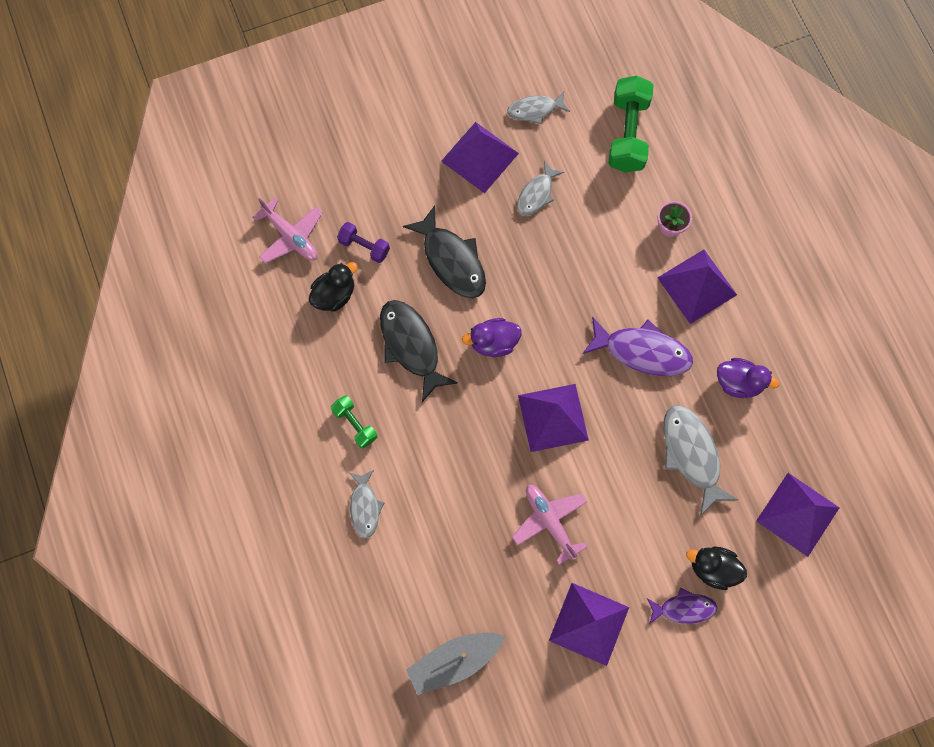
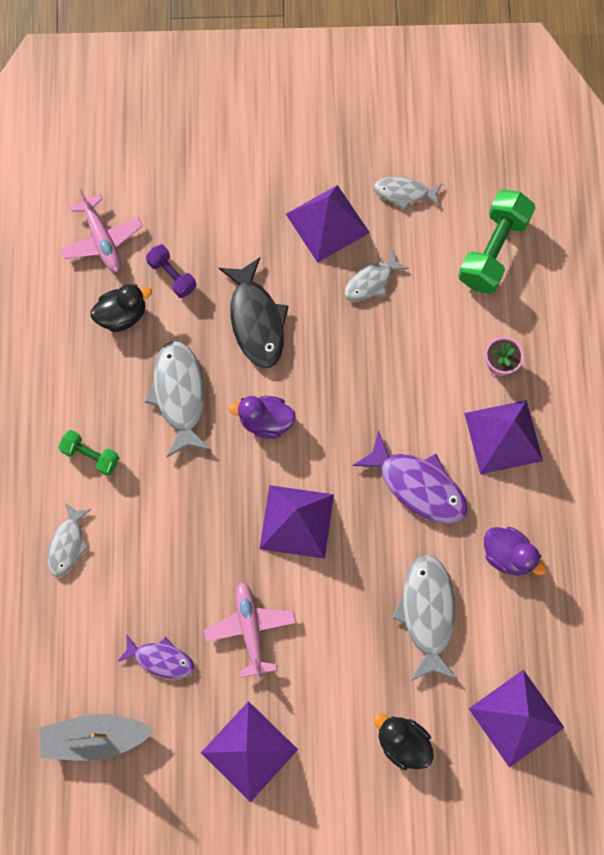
camera: 20 degrees right, 0 degrees up
green dumbbell [331,395,377,448] -> green dumbbell turned 45 degrees counterclockwise [58,430,119,476]
black fish [380,300,457,402] -> grey fish [145,341,211,457]
purple fish [647,588,717,624] -> purple fish moved to [117,634,194,679]

